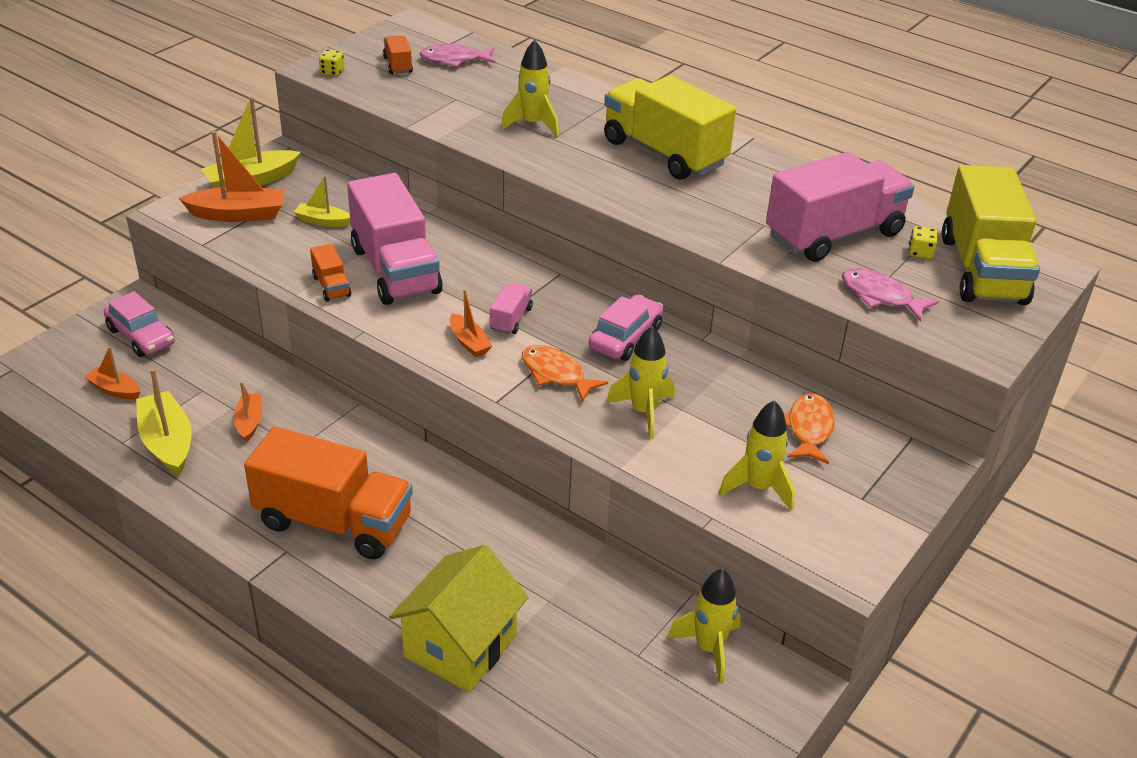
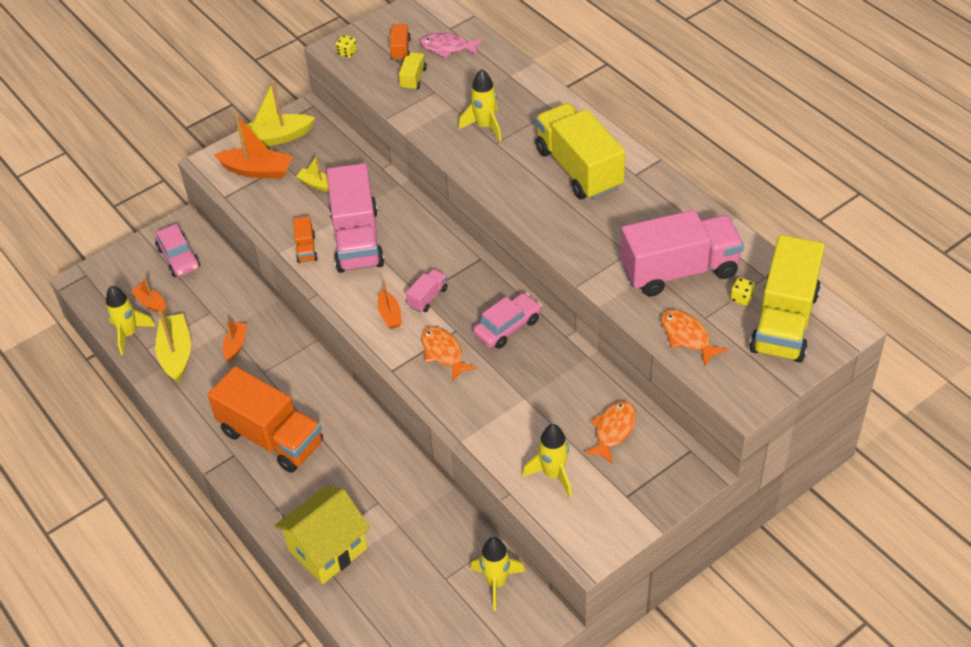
camera: 20 degrees right, 10 degrees up
yellow rocket [606,326,675,439] -> yellow rocket moved to [106,286,156,355]
pink fish [842,268,939,322] -> orange fish [661,309,728,366]
none -> yellow truck [399,52,427,91]

